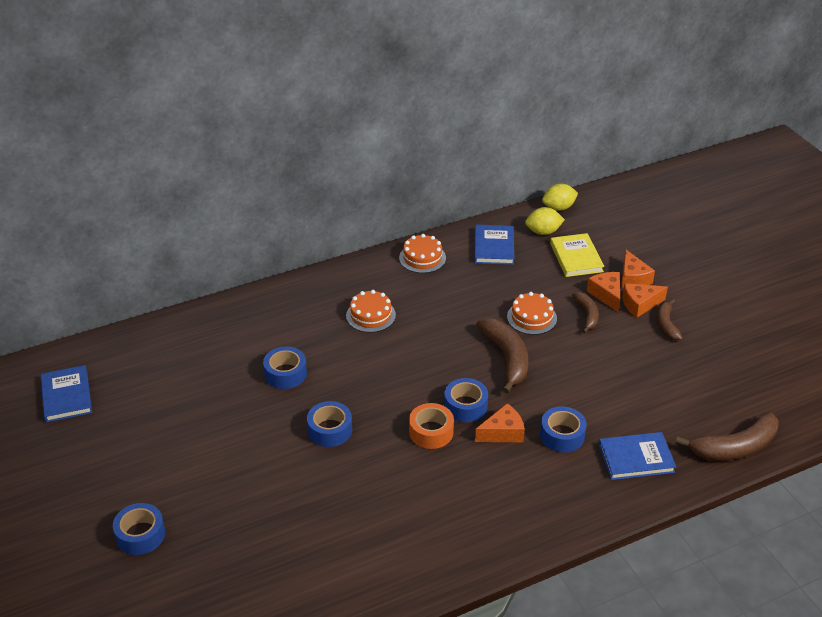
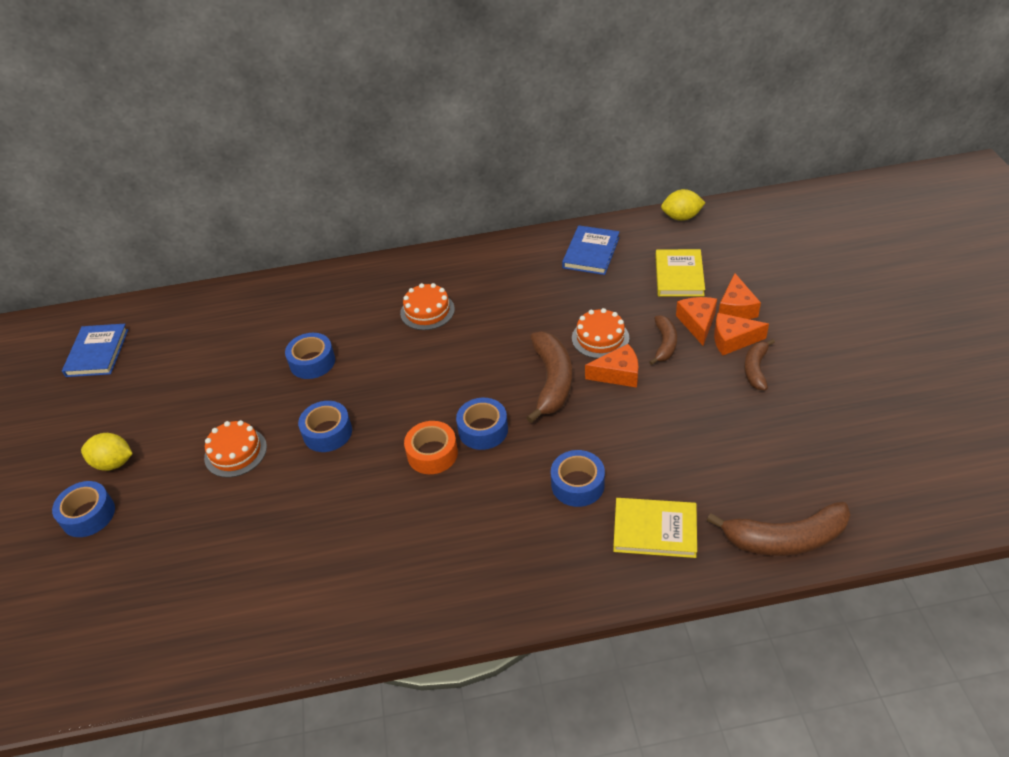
camera: 20 degrees right, 5 degrees up
orange cake [399,234,446,273] -> orange cake moved to [204,420,267,477]
orange cheese [475,403,525,442] -> orange cheese moved to [585,344,638,388]
yellow lemon [525,207,565,235] -> yellow lemon moved to [81,433,133,471]
blue book [599,432,676,480] -> yellow book [613,498,697,558]

